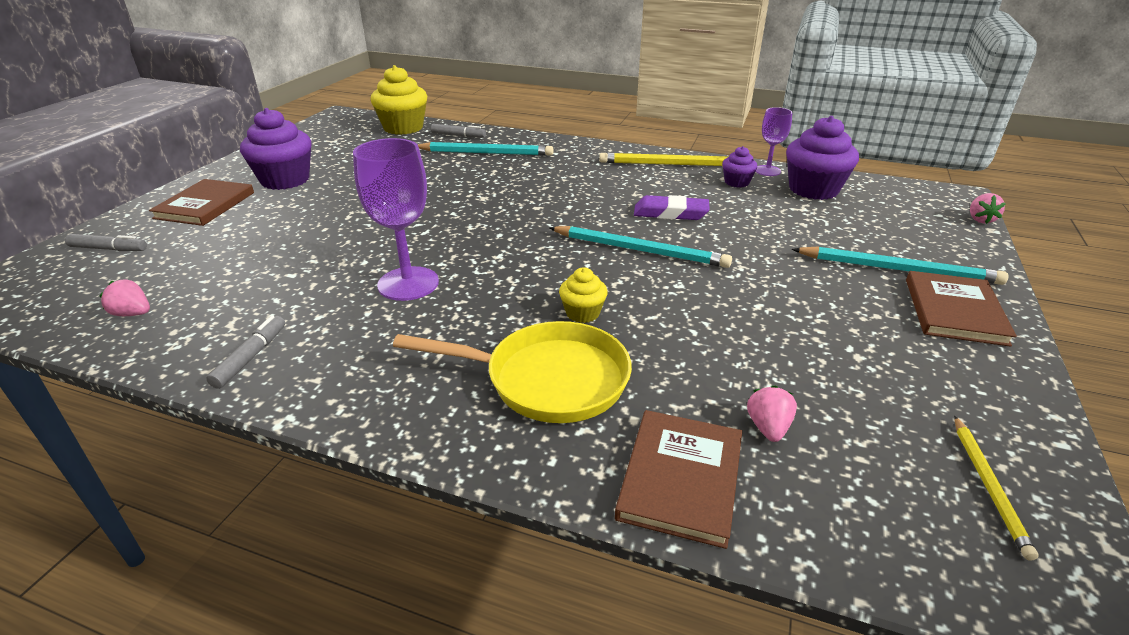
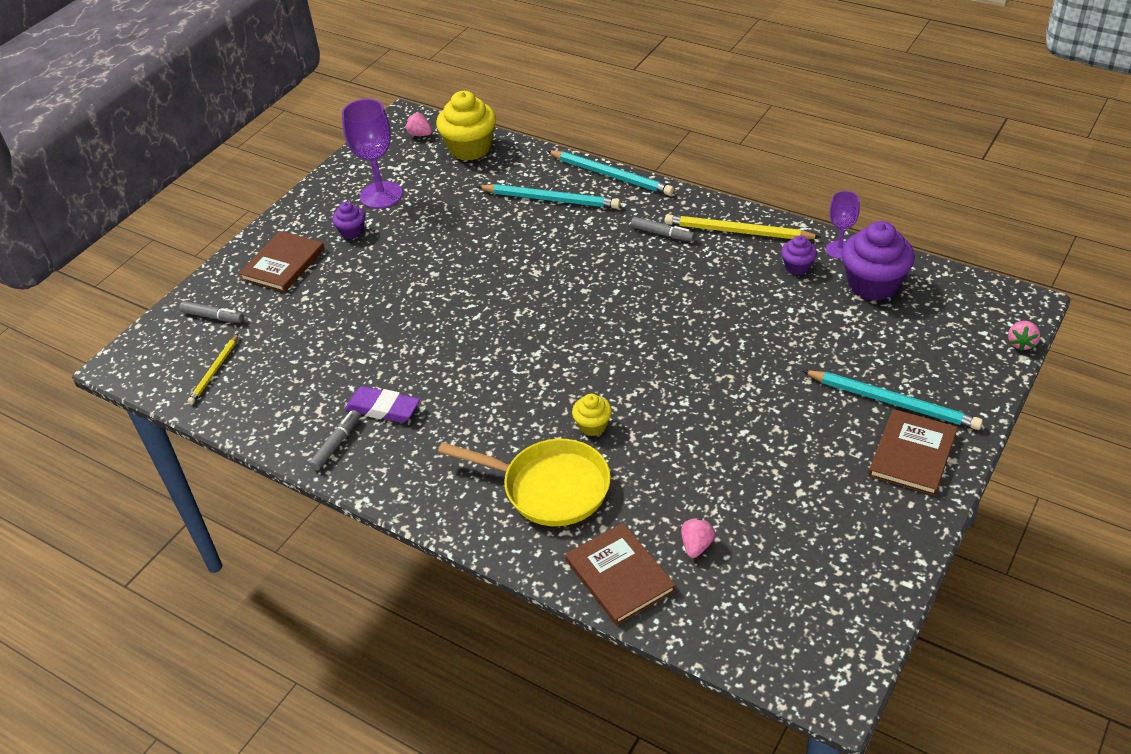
camera: 15 degrees right, 10 degrees up
pink strawberry [99,279,150,316] -> pink strawberry moved to [405,113,432,136]
purple cupcake [240,108,311,190] -> purple cupcake [332,202,365,239], size x0.52
purple goblet [353,138,439,301] -> purple goblet moved to [342,99,403,209]
grey marker [431,124,486,138] -> grey marker moved to [631,217,695,241]
turquoise pencil [549,226,732,268] -> turquoise pencil moved to [547,151,674,196]
brown book [615,410,742,549] -> brown book turned 60 degrees counterclockwise [565,523,676,625]
purple eraser [634,195,710,220] -> purple eraser moved to [345,386,420,423]
yellow pencil [954,416,1038,561] -> yellow pencil moved to [188,334,239,404]

